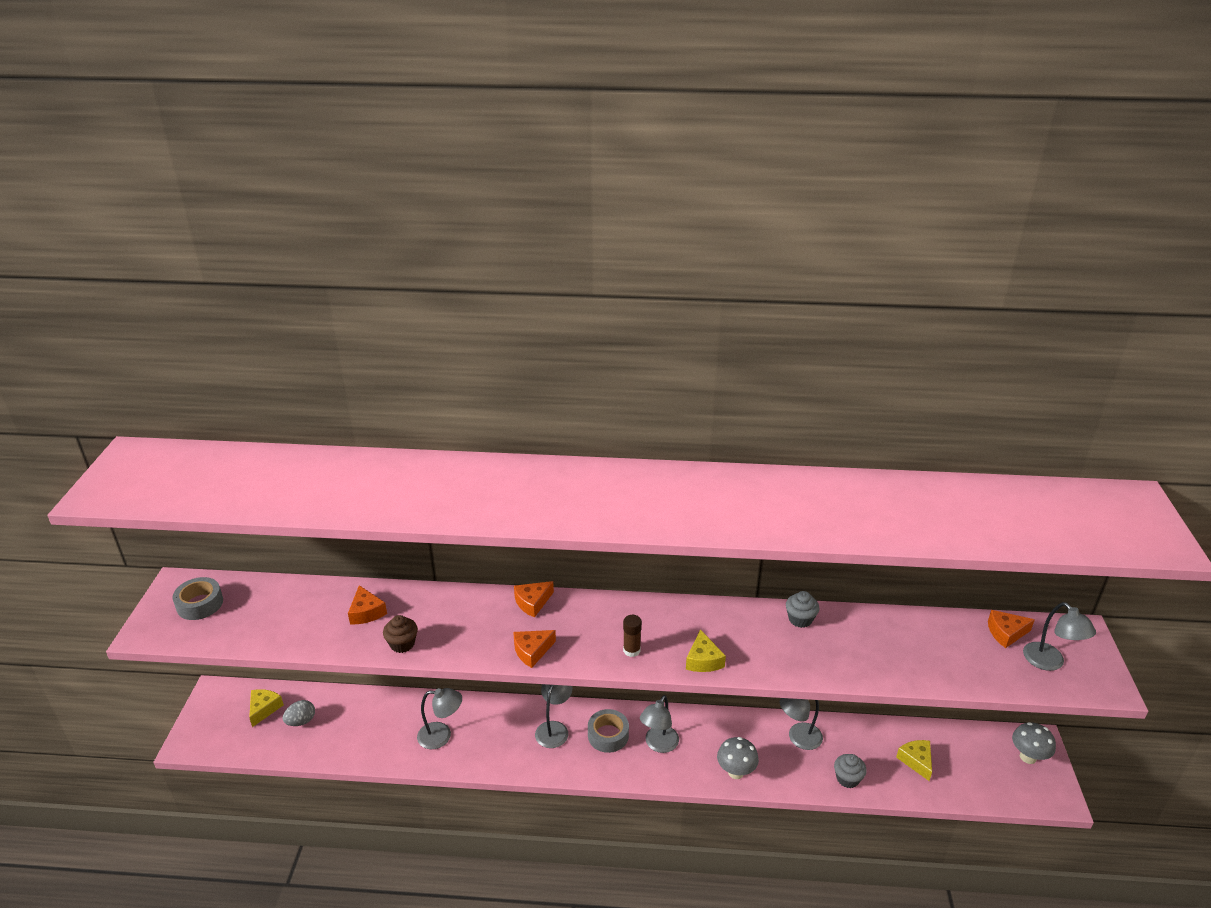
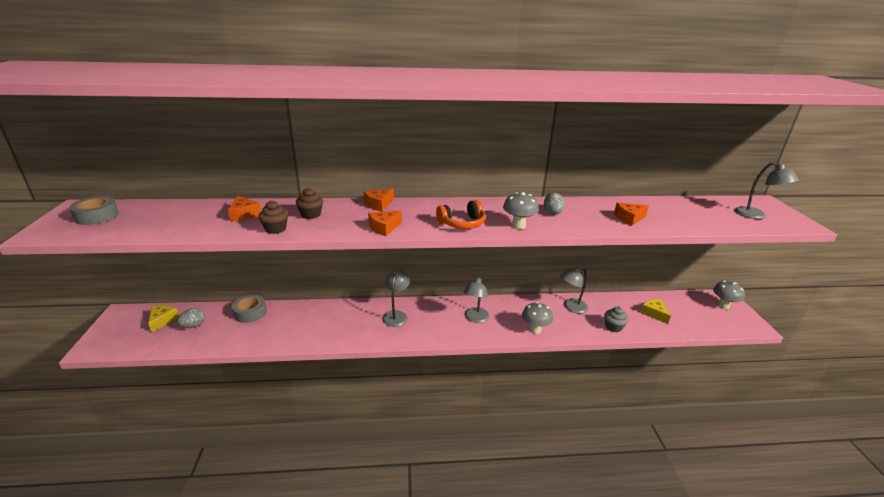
camera: 10 degrees left, 5 degrees down
grey lamp [417,688,462,749] -> none
grey tape [588,709,629,753] -> grey tape moved to [232,295,267,323]
brown glue stick [623,615,642,657] -> orange headphones [436,200,486,229]
yellow cheese [686,629,726,672] -> grey mushroom [503,192,539,229]
grey cupcake [786,591,819,628] -> none
orange cheese [988,610,1035,648] -> orange cheese moved to [614,202,649,226]
none -> brown cupcake [296,188,323,219]
none -> grey egg [544,192,565,215]

